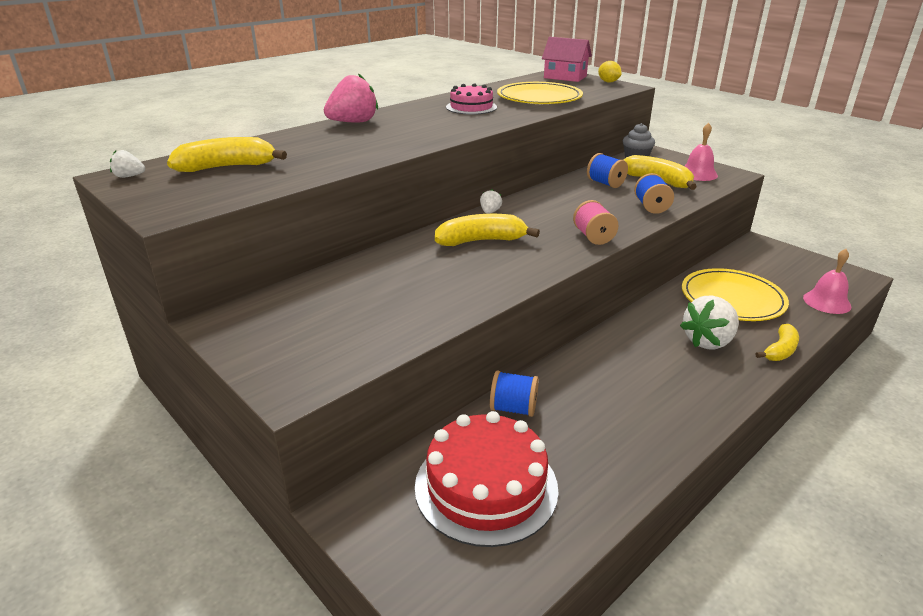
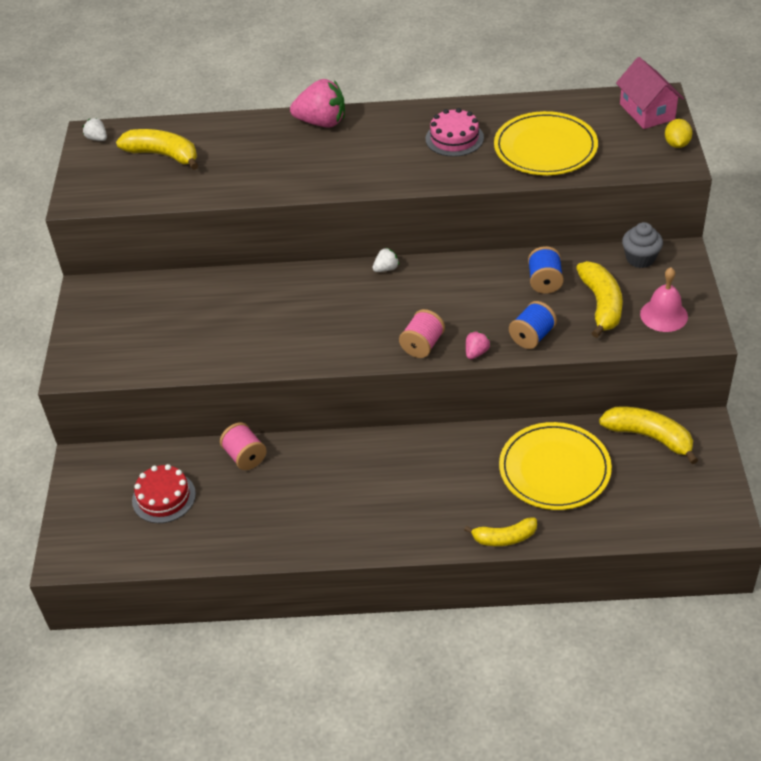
camera: 45 degrees right, 15 degrees up
red cake [415,411,558,547] -> red cake [132,464,196,523], size x0.59
yellow banana [435,214,540,246] -> yellow banana moved to [599,406,698,464]
blue spool [490,370,539,417] -> pink spool [220,422,267,470]
white strawberry [680,295,739,349] -> none
pink bell [803,249,851,314] -> none
none -> pink strawberry [466,331,491,359]

